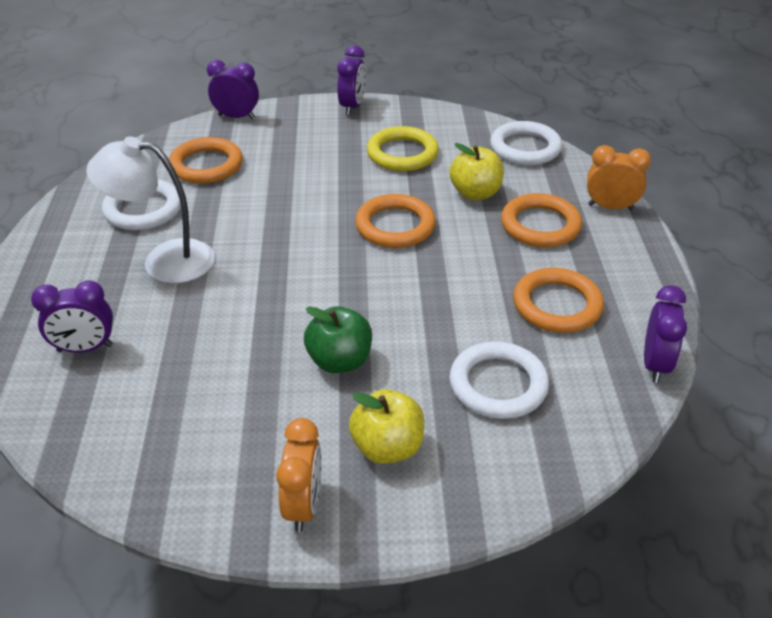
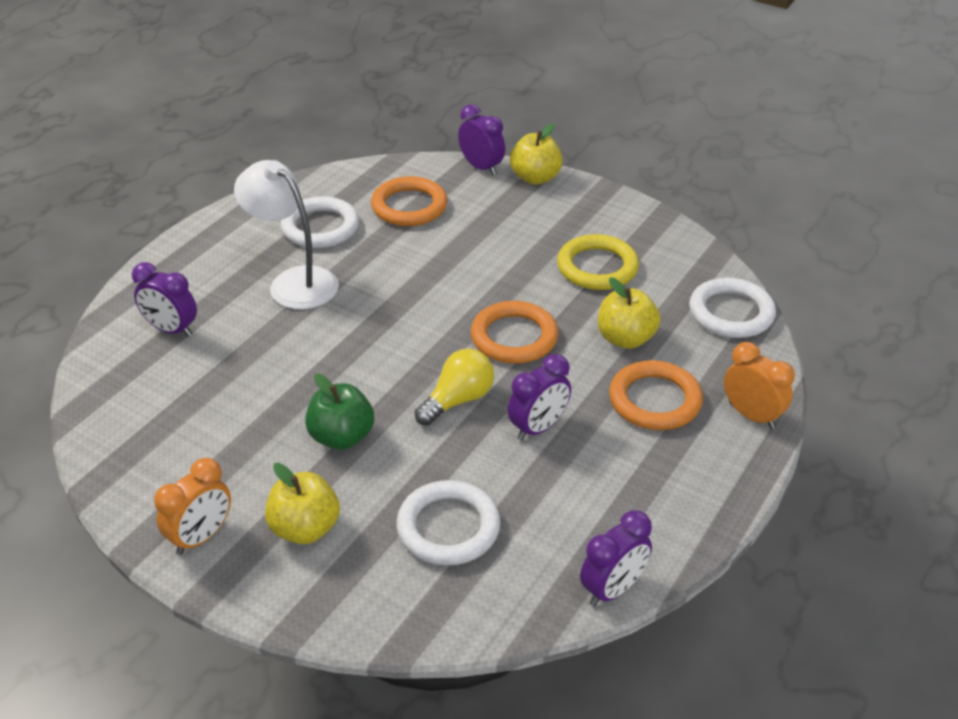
camera: 35 degrees right, 0 degrees up
purple clock [337,45,366,115] -> purple clock moved to [508,354,571,441]
orange ring [513,268,604,333] -> none
none -> yellow light bulb [415,349,494,426]
none -> yellow apple [510,123,562,185]

